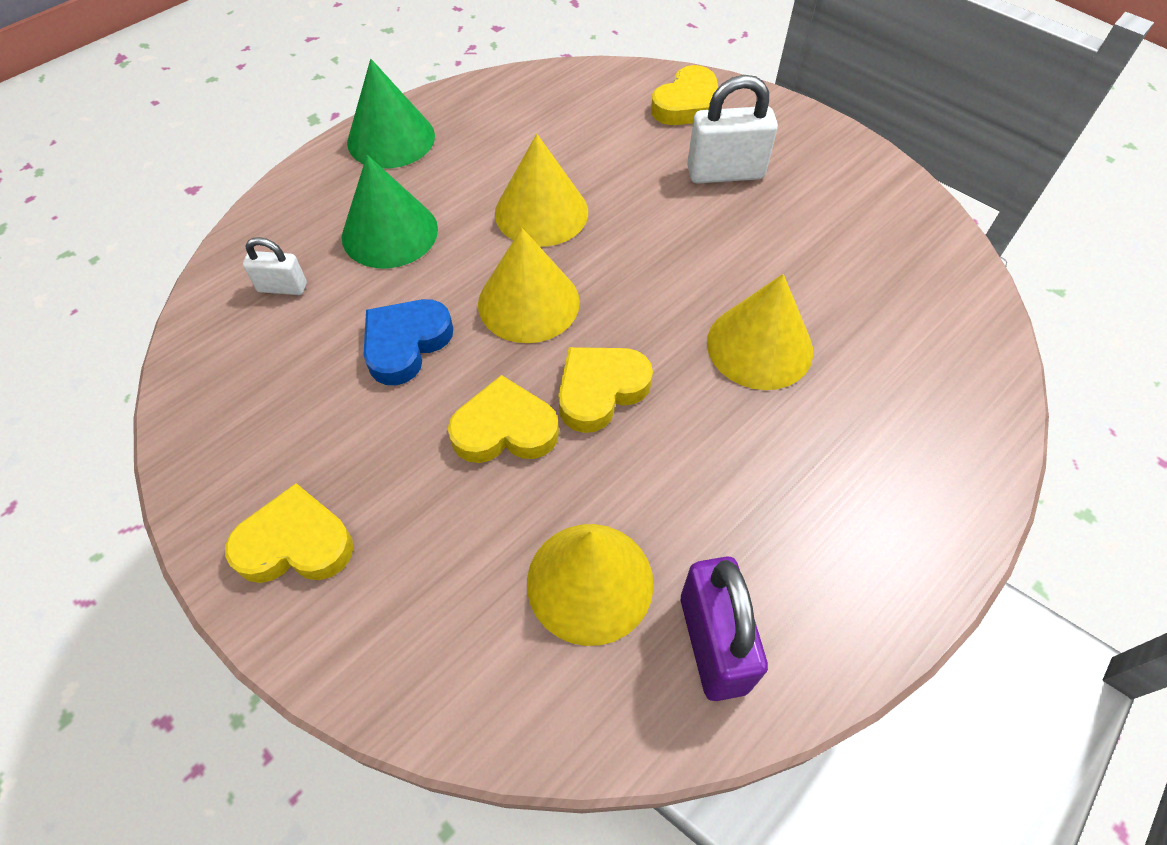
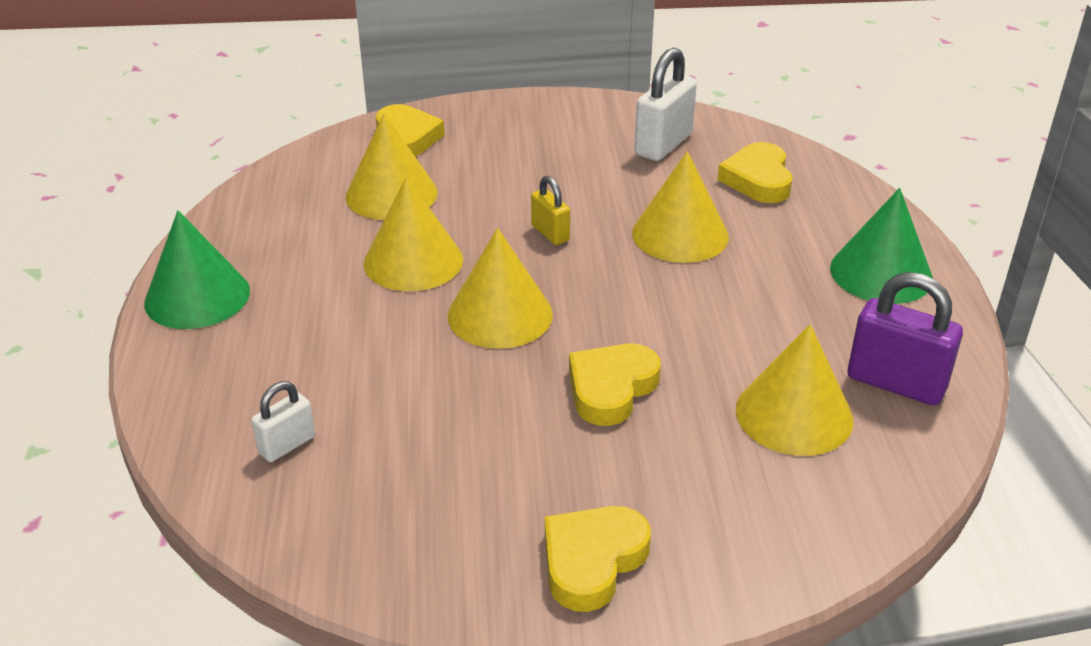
camera: 50 degrees left, 20 degrees down
green cone [342,155,438,268] -> green cone moved to [830,188,933,304]
blue heart [363,299,453,385] -> none
yellow heart [558,347,653,433] -> yellow heart moved to [717,142,793,203]
white padlock [687,75,778,184] -> white padlock moved to [634,47,697,161]
none -> yellow cone [345,113,438,220]
none -> yellow padlock [531,176,570,245]

